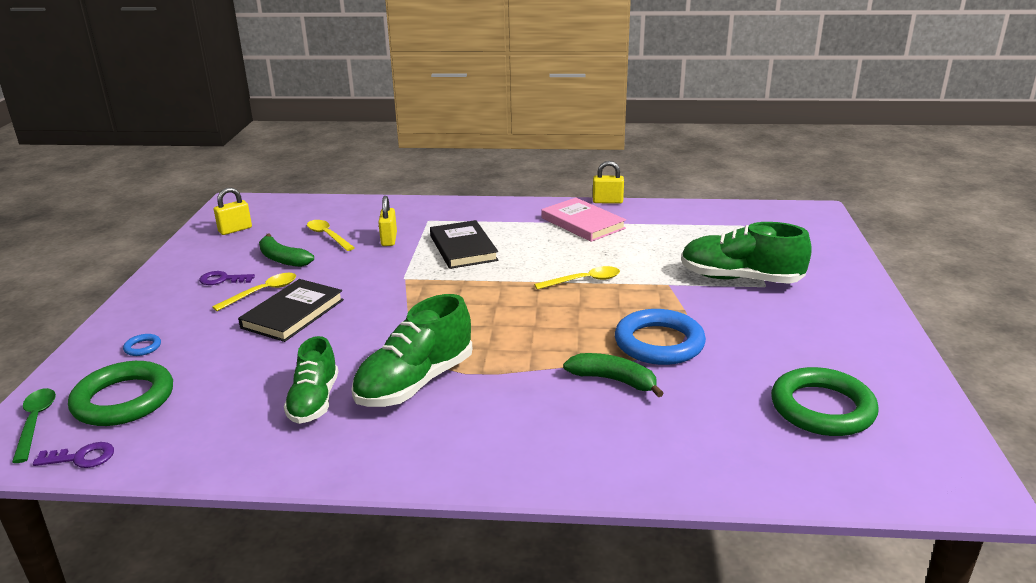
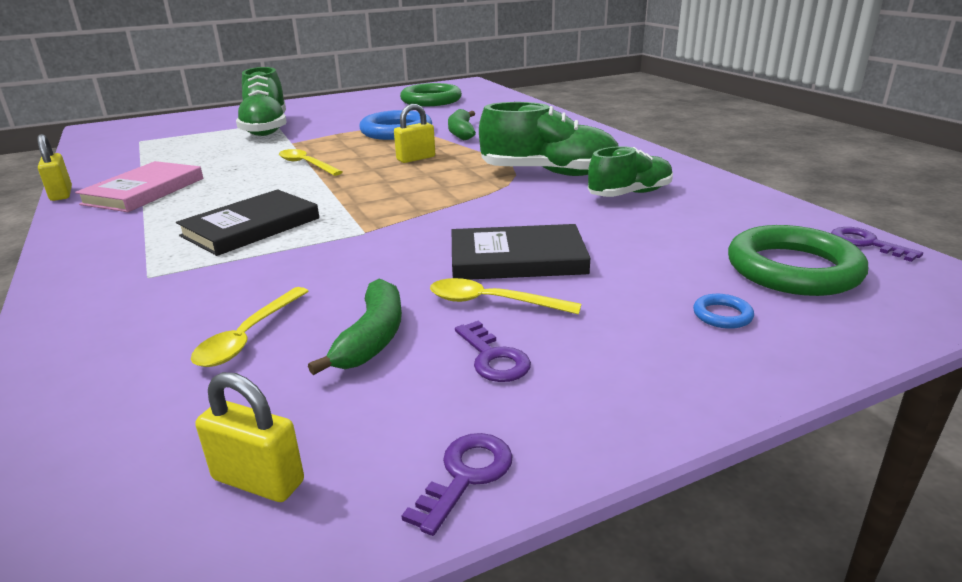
camera: 120 degrees left, 0 degrees up
green spoon [12,388,56,463] -> none
yellow padlock [378,196,397,246] -> yellow padlock moved to [394,104,435,163]
none -> purple key [402,433,513,536]

